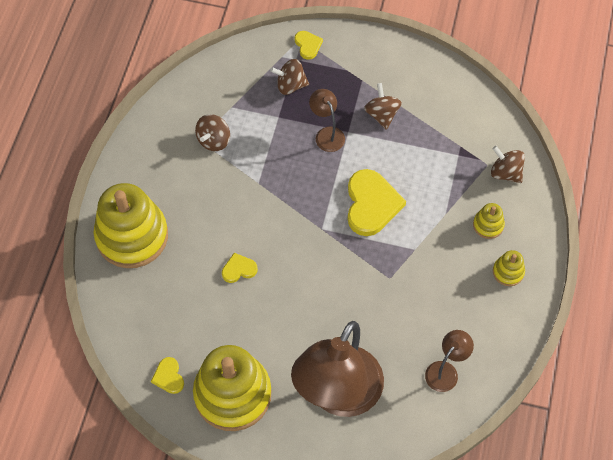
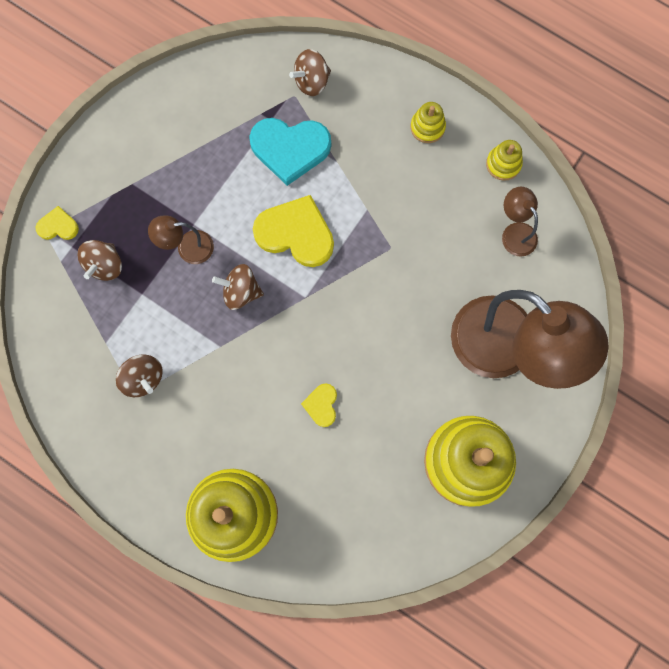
camera: 70 degrees left, 15 degrees up
yellow heart [151,357,184,394] -> none
brown spinning top [364,83,402,130] -> brown spinning top moved to [212,264,264,310]
yellow stacking toy [473,203,505,239] -> yellow stacking toy moved to [486,140,523,181]
none -> turquoise heart [249,118,331,186]

